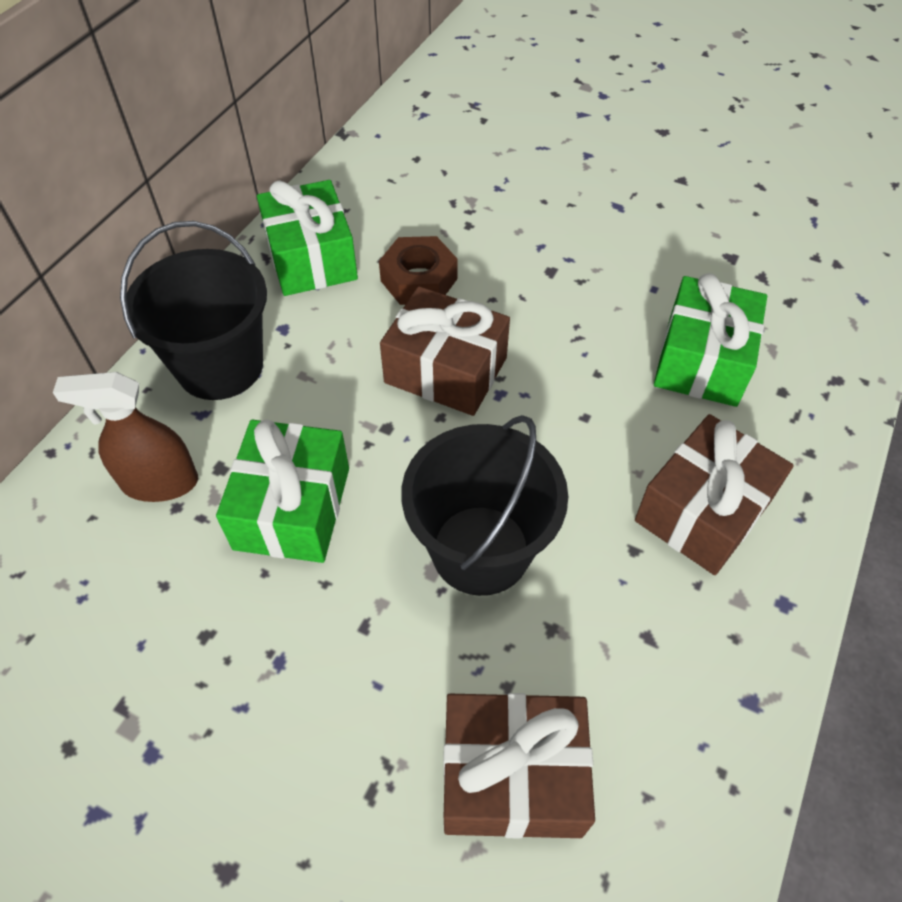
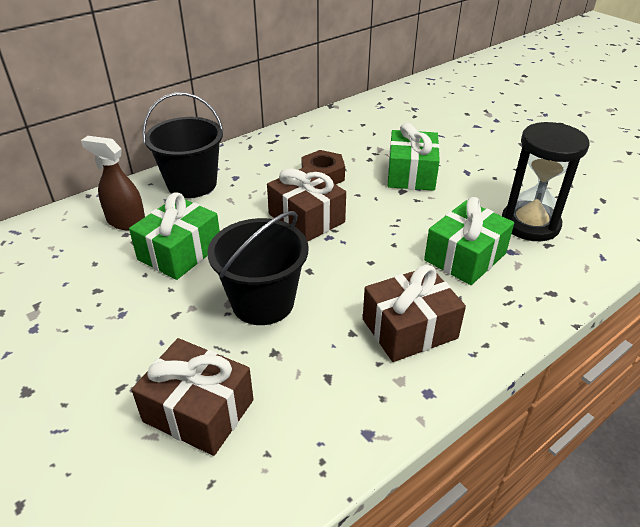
camera: 25 degrees right, 15 degrees down
green gift [257,180,358,296] -> green gift moved to [388,123,440,191]
none -> black hourglass [502,122,589,241]

